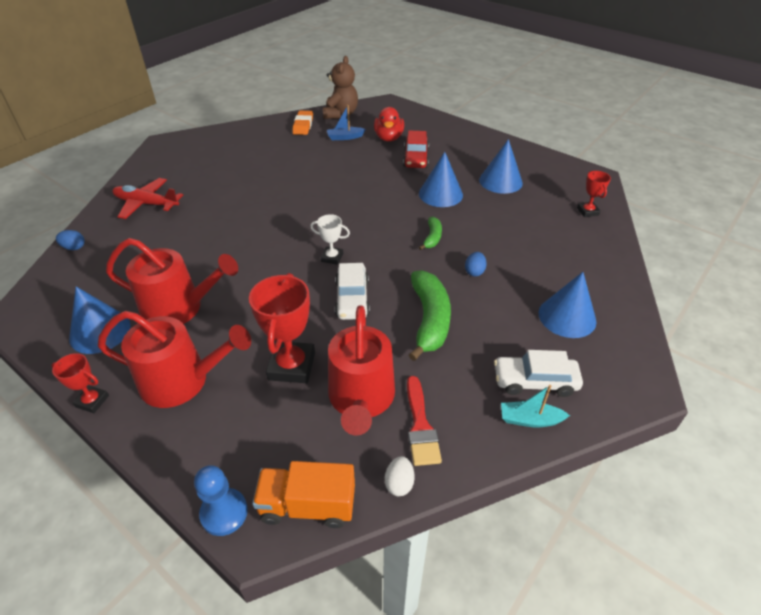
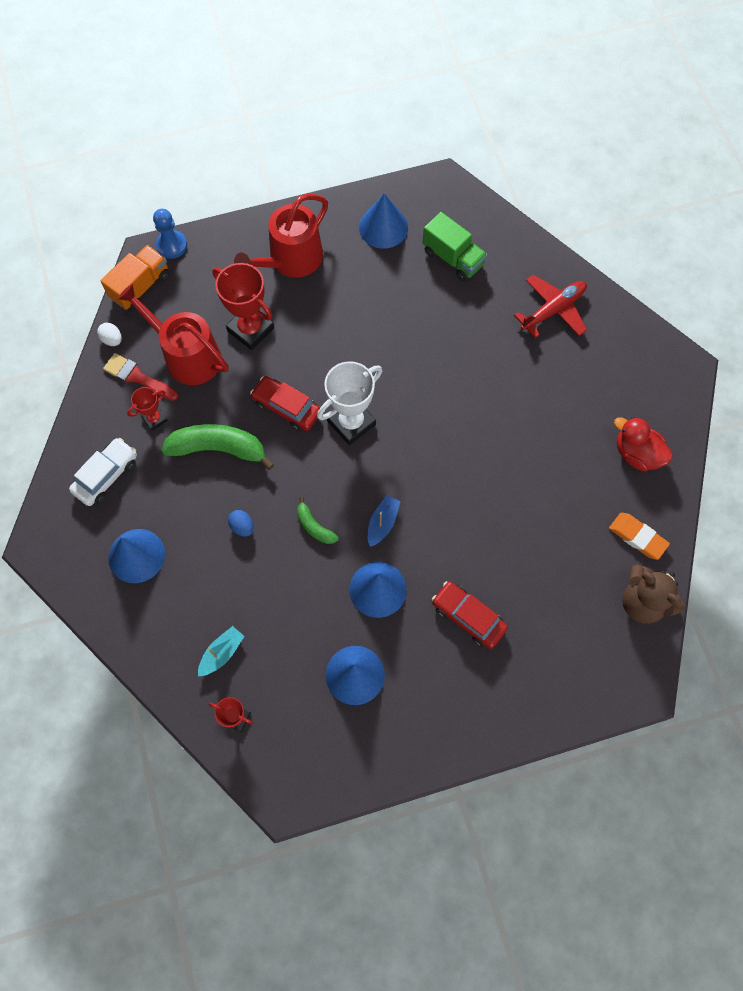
camera: 125 degrees right, 25 degrees up
red trophy [51,353,109,413] -> red trophy moved to [127,387,168,431]
blue egg [56,230,85,250] -> none
red watering can [106,238,238,324] -> none
white trophy [310,214,350,265] -> white trophy [317,361,382,445], size x1.84
blue boat [327,105,366,140] -> blue boat moved to [368,495,401,547]
white car [335,263,370,320] -> red car [250,376,320,431]
red duck [374,107,404,142] -> red duck moved to [614,417,673,471]
green banana [409,270,451,361] -> green banana turned 150 degrees clockwise [161,424,274,470]
turquoise boat [501,385,570,427] -> turquoise boat moved to [198,626,245,677]
none -> green truck [423,212,487,281]

